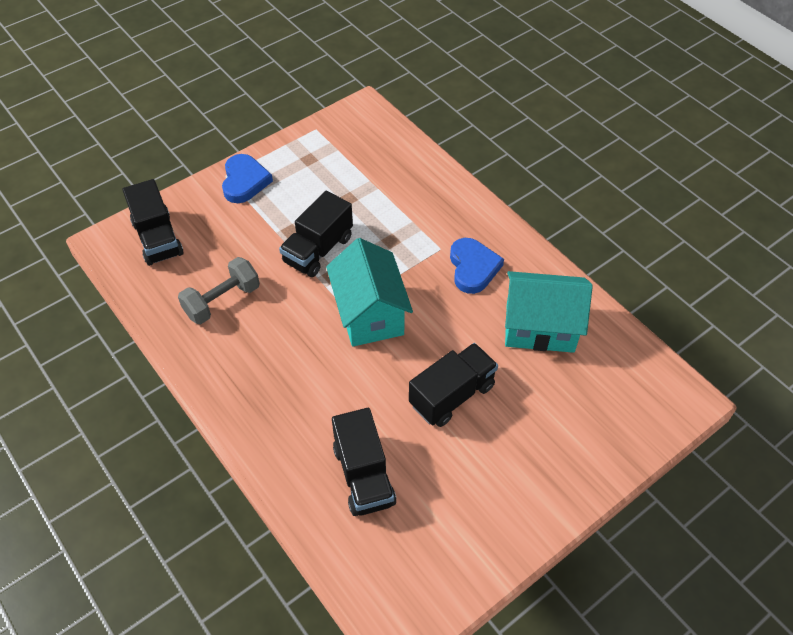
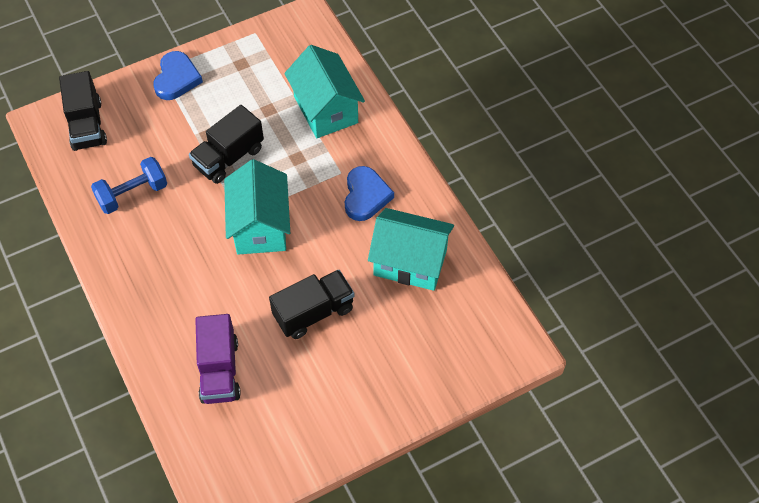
camera: 10 degrees right, 5 degrees up
grey dumbbell [178,257,260,324] -> blue dumbbell [91,157,167,214]
black truck [332,408,396,516] -> purple truck [195,314,241,404]
none -> turquoise house [284,45,365,138]

